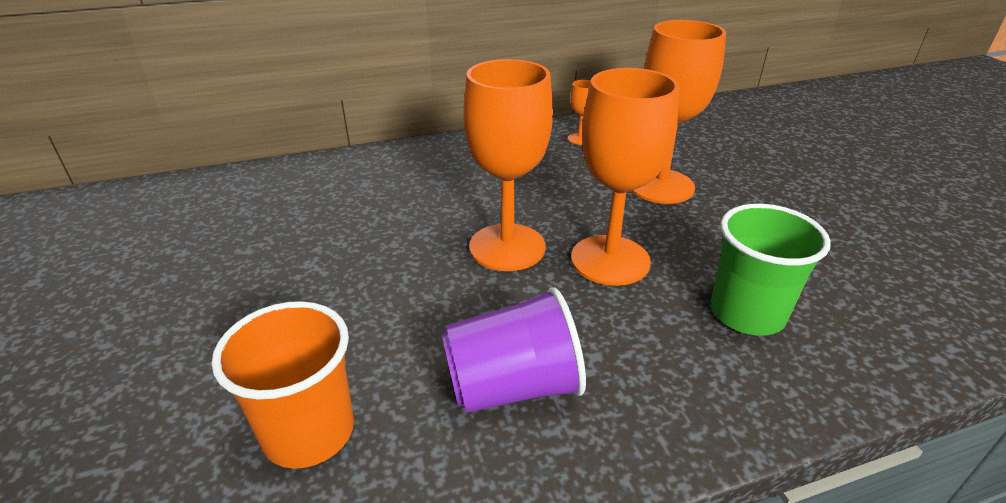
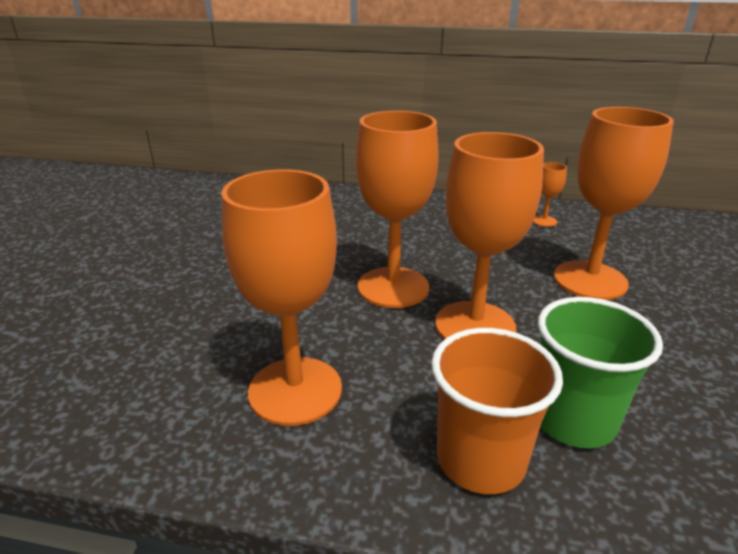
camera: 30 degrees right, 5 degrees down
orange cup [211,301,354,469] -> orange cup moved to [431,328,563,494]
purple cup [442,287,586,413] -> orange goblet [221,169,342,426]

